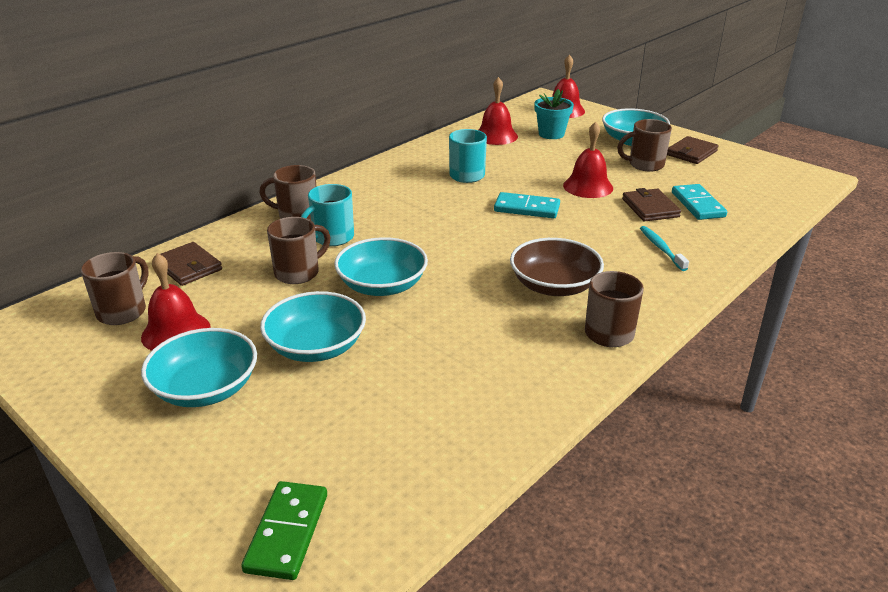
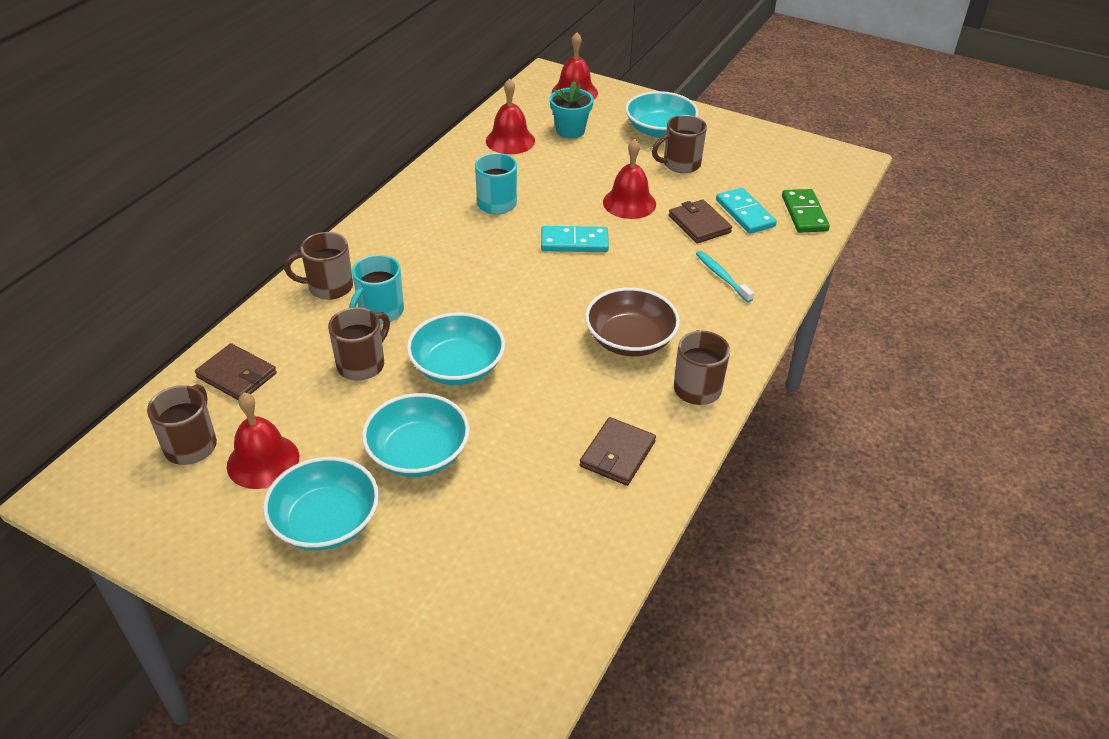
camera: 15 degrees left, 10 degrees up
green domino [241,481,327,580] -> green domino moved to [782,189,830,233]
brown wallet [667,136,719,164] -> brown wallet moved to [580,417,656,486]

